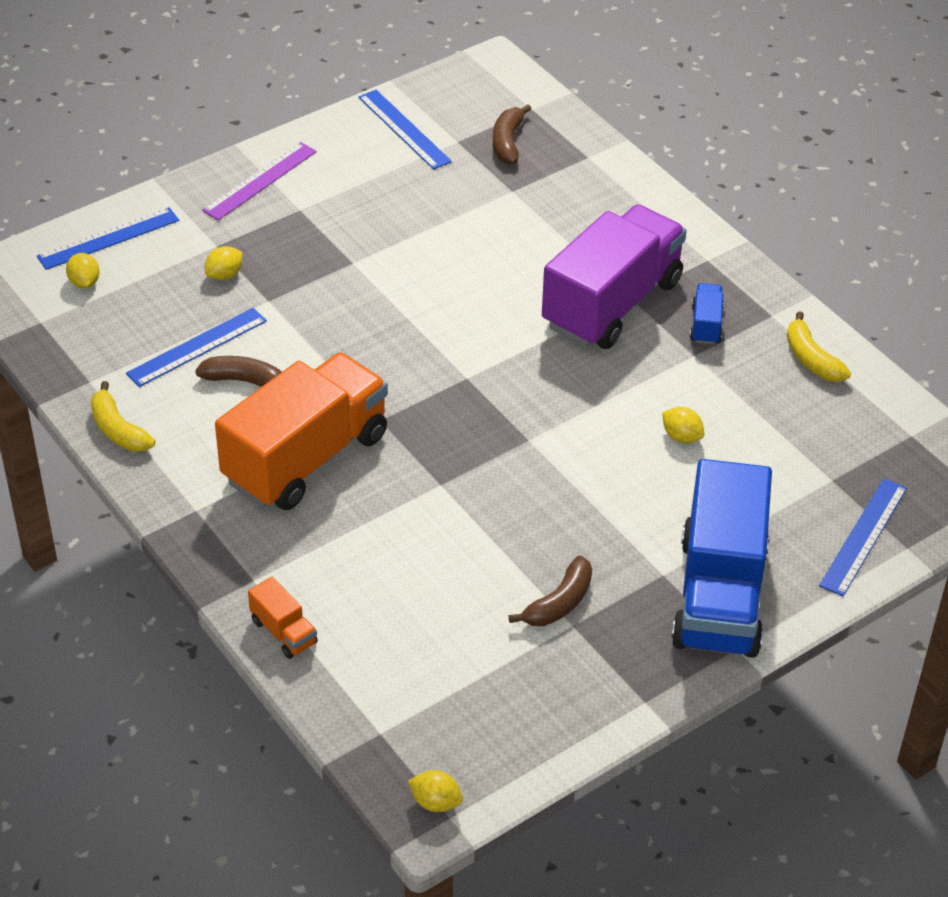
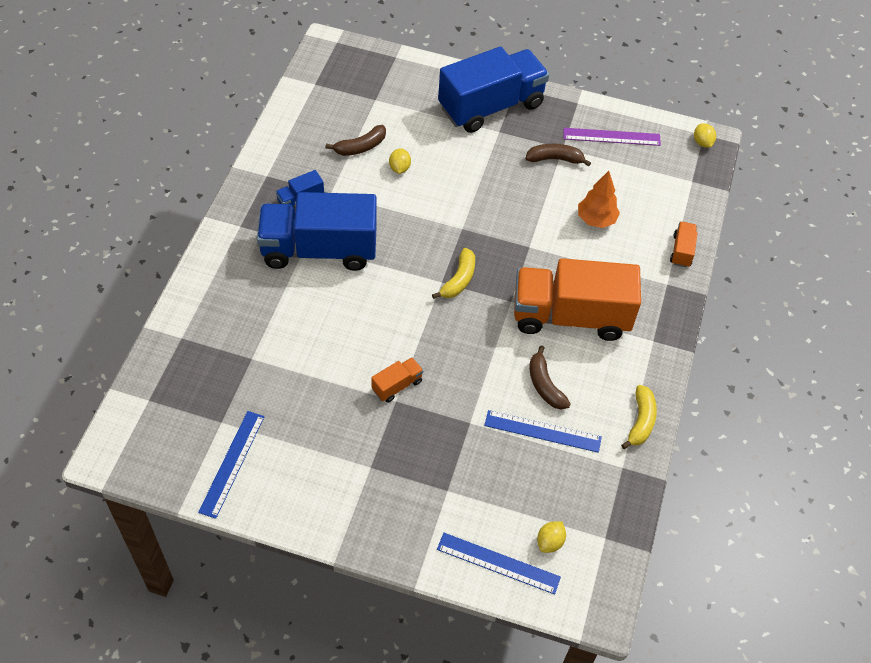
camera: 130 degrees left, 10 degrees up
purple ruler [202,142,317,220] -> purple ruler moved to [563,128,661,146]
yellow lemon [205,246,242,280] -> none
brown banana [493,104,531,165] -> brown banana moved to [325,125,386,156]
purple truck [542,204,686,349] -> blue truck [257,192,377,271]
yellow banana [787,311,851,382] -> yellow banana moved to [432,248,475,299]
blue ruler [819,478,907,596] -> none
none -> orange truck [371,357,423,402]
none -> orange tree [578,171,620,228]

